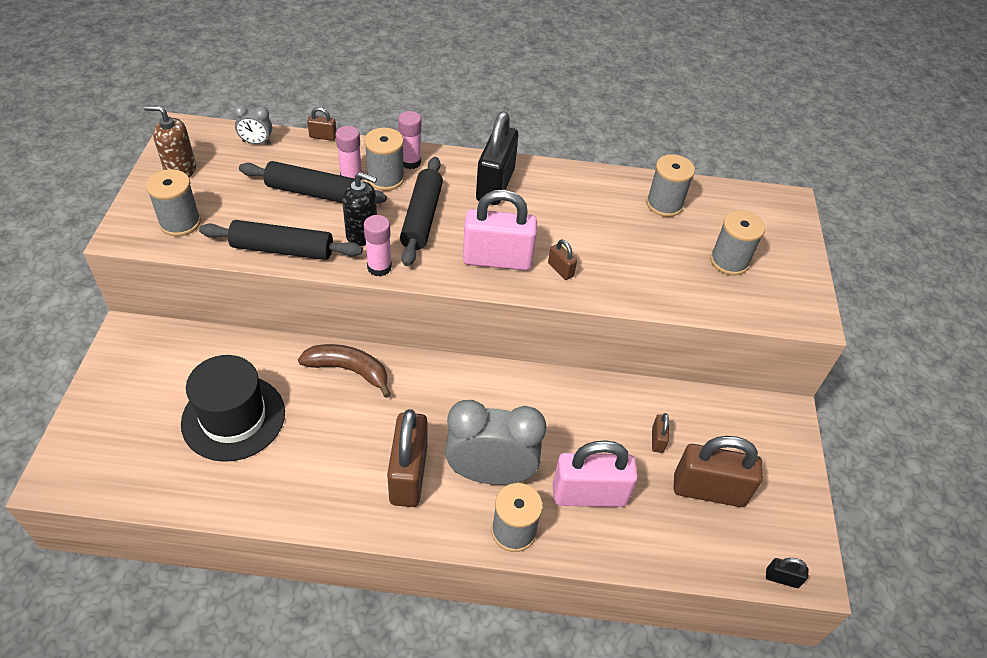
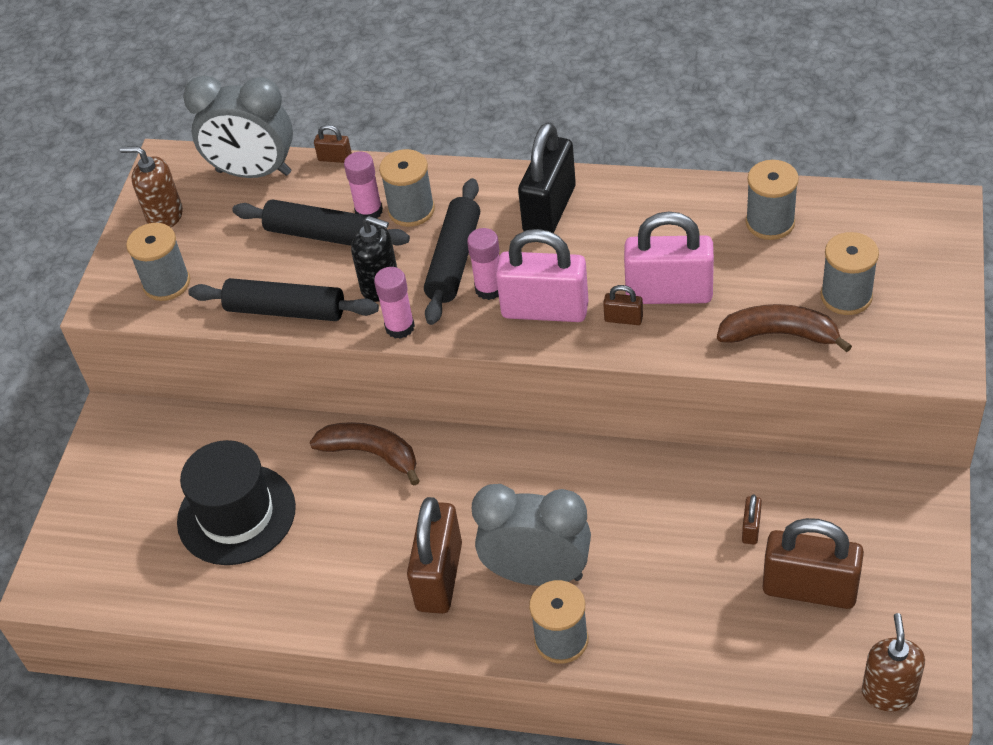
camera: 15 degrees right, 0 degrees up
grey clock [233,104,272,144] -> grey clock [183,75,293,178], size x2.20
pink glue stick [398,111,421,169] -> pink glue stick moved to [467,228,500,300]
brown padlock [548,239,577,280] -> brown padlock turned 45 degrees counterclockwise [603,285,643,325]
pink padlock [552,441,638,507] -> pink padlock moved to [624,211,714,304]
black padlock [766,558,808,588] -> brown soap dispenser [862,613,925,711]
none -> brown banana [717,304,852,352]

